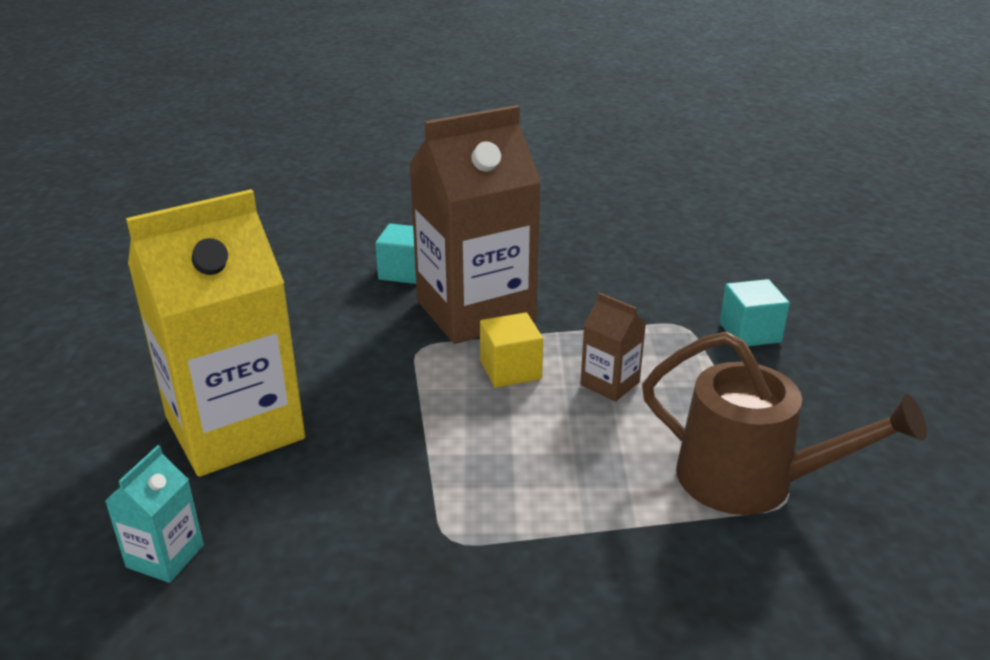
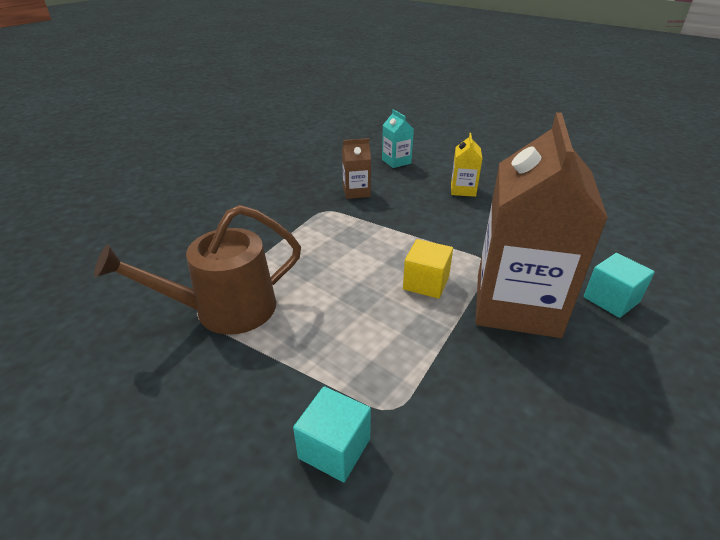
camera: 130 degrees right, 5 degrees up
yellow carton [126,189,305,477] -> yellow carton [451,133,482,197], size x0.42
brown carton [580,292,646,402] -> brown carton moved to [342,138,371,199]

